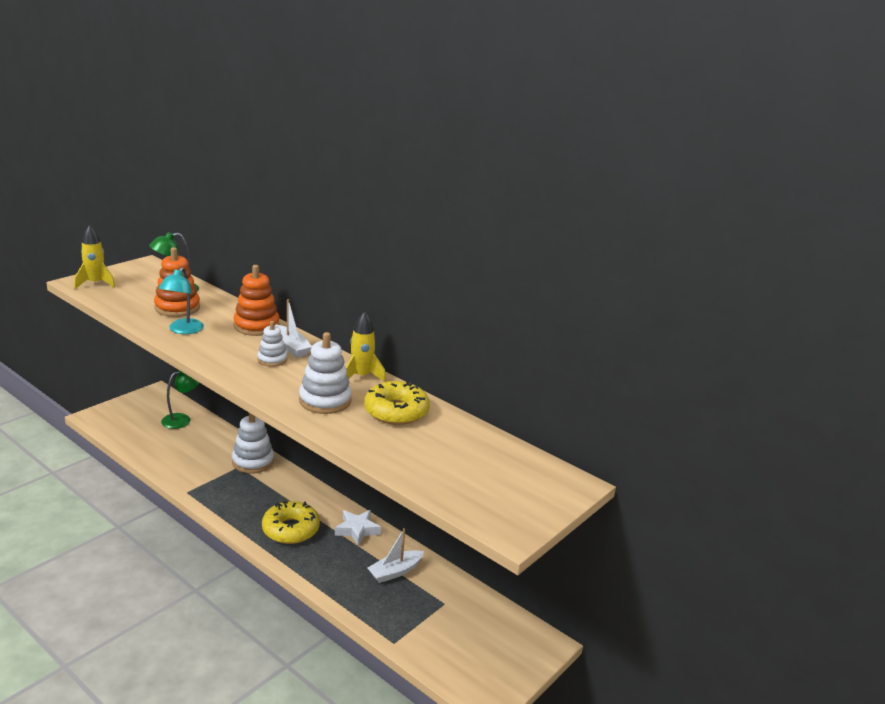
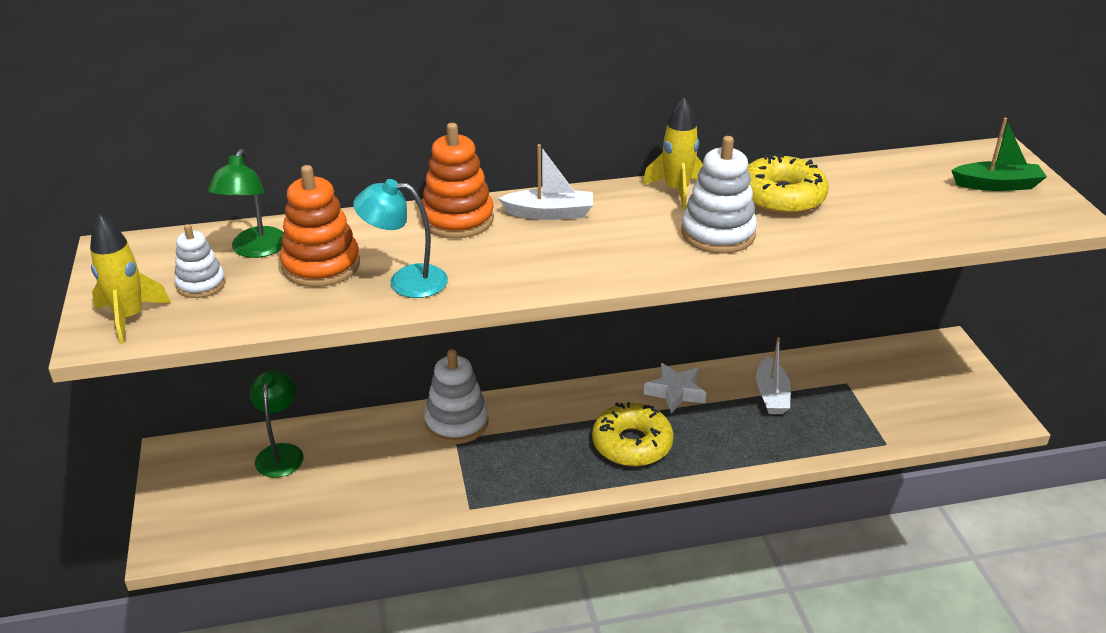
camera: 50 degrees left, 10 degrees up
turquoise lamp [159,267,204,334] -> turquoise lamp turned 135 degrees clockwise [353,179,448,298]
white stacking toy [258,321,287,367] -> white stacking toy moved to [174,224,226,298]
none -> green boat [951,118,1047,191]

